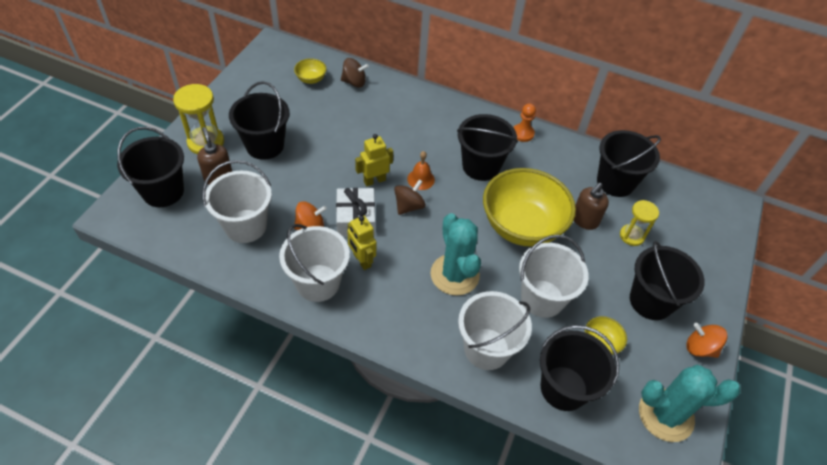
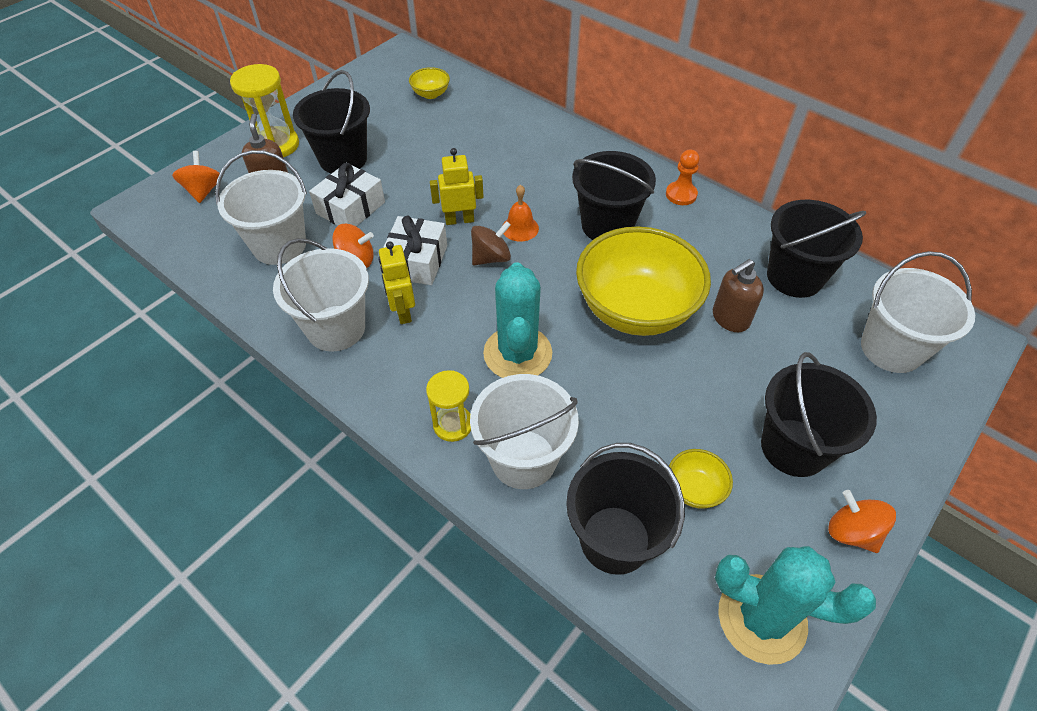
camera: 20 degrees right, 0 degrees up
black bucket [117,127,184,207] -> orange spinning top [172,151,220,203]
brown spinning top [341,58,369,87] -> none
white bucket [519,235,589,318] -> white bucket moved to [861,251,975,373]
yellow hourglass [620,200,659,246] -> yellow hourglass moved to [426,370,471,442]
none -> white gift [309,163,385,226]

